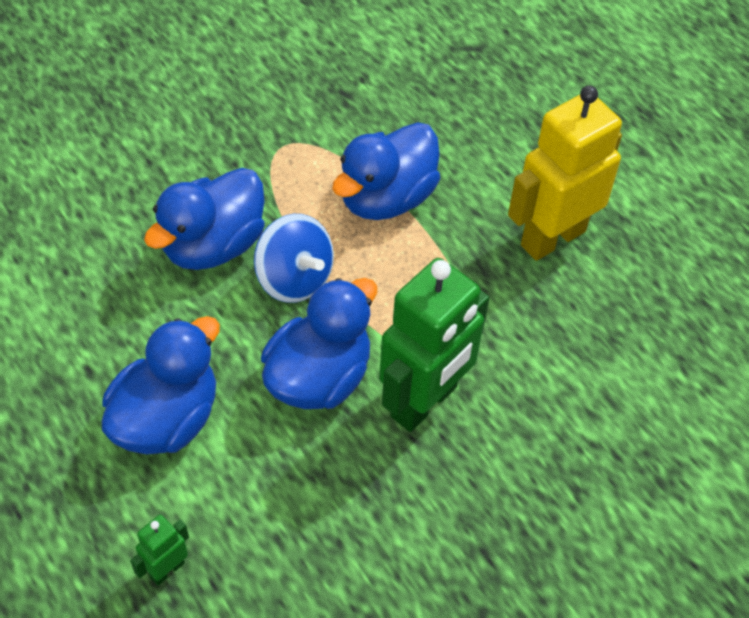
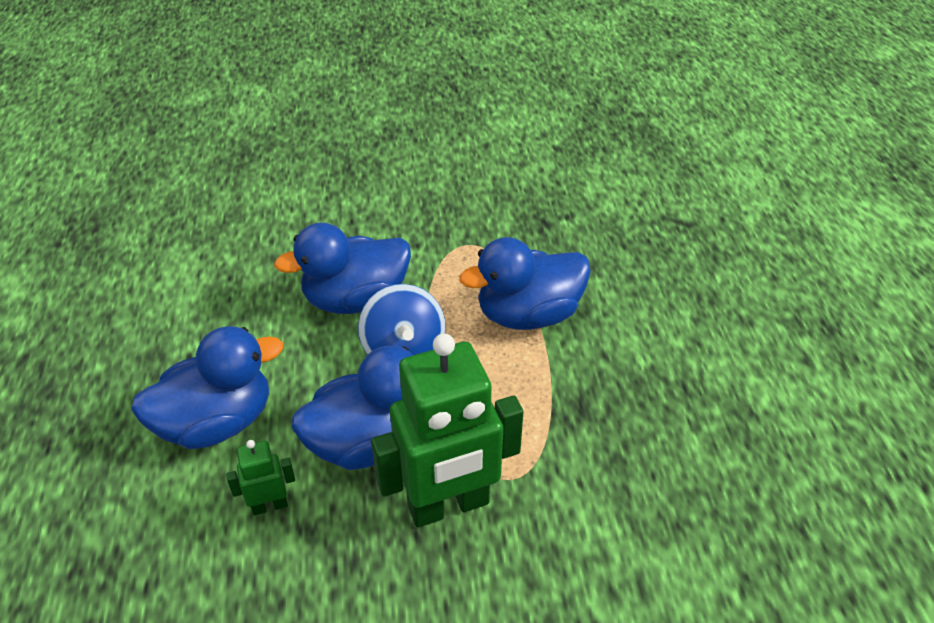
camera: 30 degrees right, 10 degrees down
green robot [130,515,189,586] -> green robot moved to [226,440,295,515]
yellow robot [508,85,622,261] -> none

